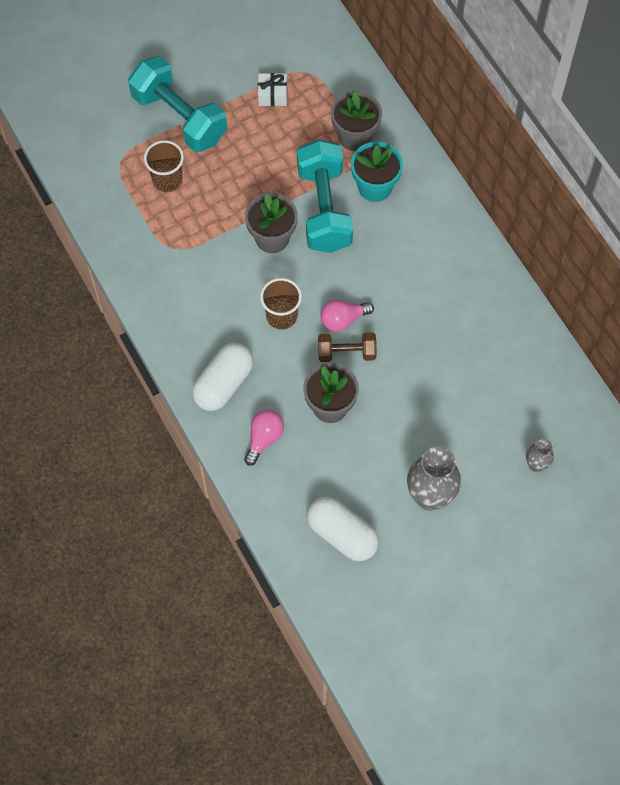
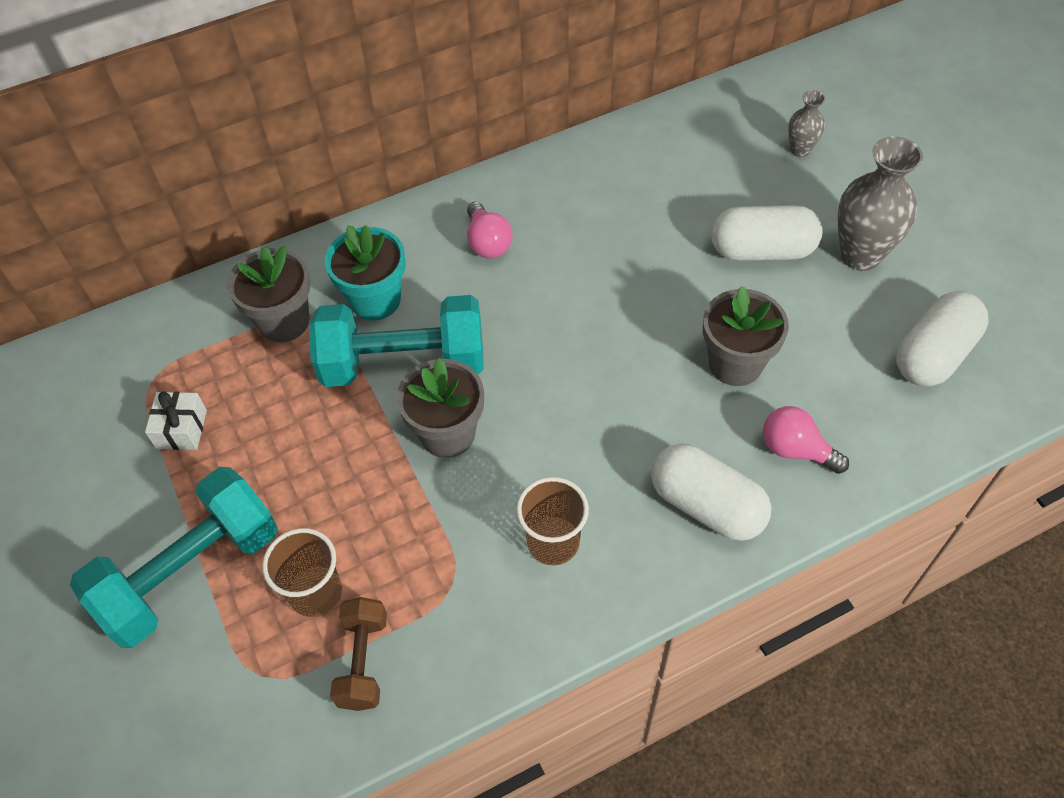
camera: 85 degrees left, 10 degrees down
brown cup [260,278,302,330] -> brown cup moved to [516,477,589,565]
brown dumbbell [318,332,377,362] -> brown dumbbell moved to [330,597,387,711]
pink light bulb [320,300,374,332] -> pink light bulb moved to [467,202,512,258]
none -> white capsule [711,205,822,261]

